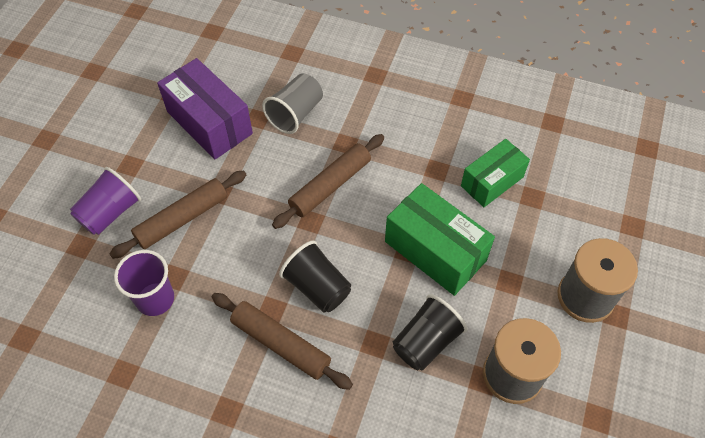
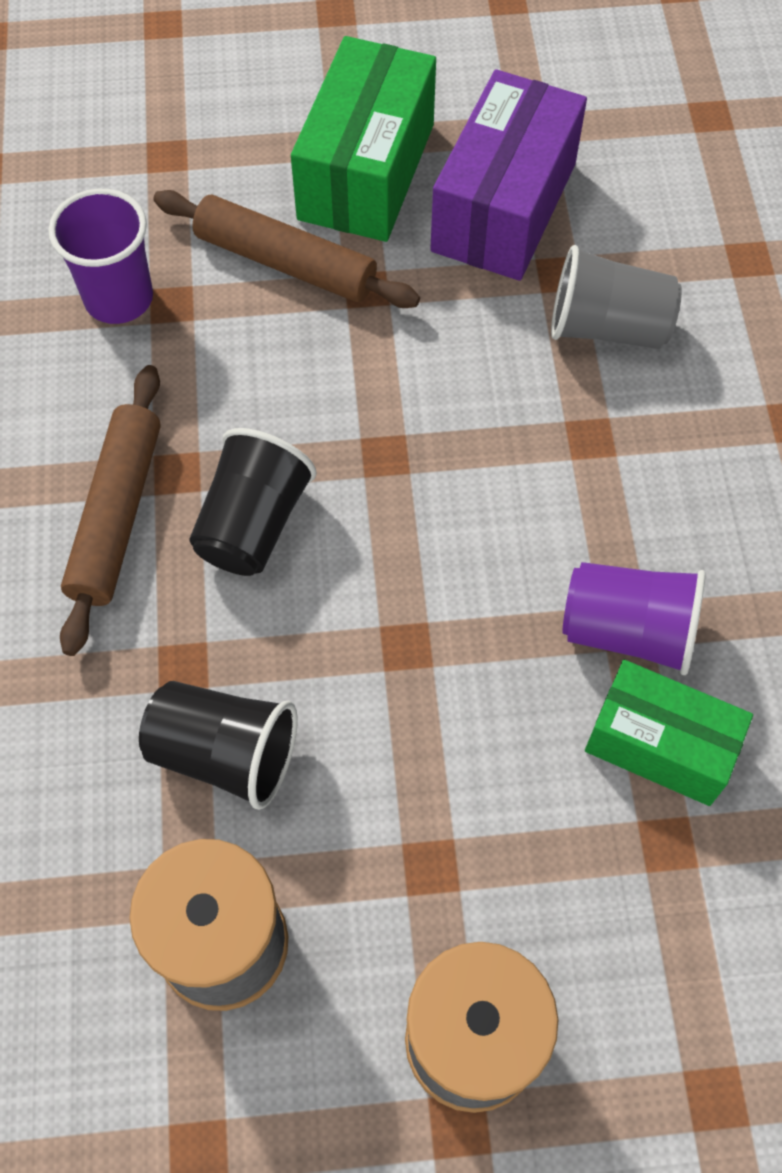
camera: 65 degrees right, 5 degrees up
purple cup [70,167,141,235] -> purple cup moved to [562,562,706,675]
brown rolling pin [272,134,384,229] -> none
green box [385,183,495,296] -> green box moved to [291,36,436,242]

